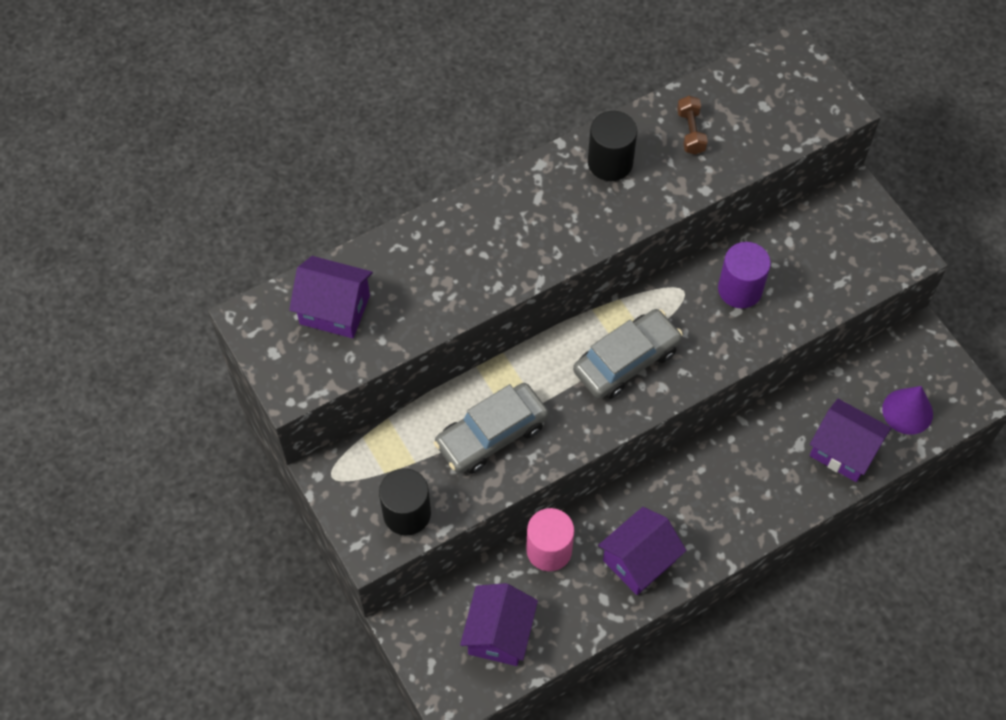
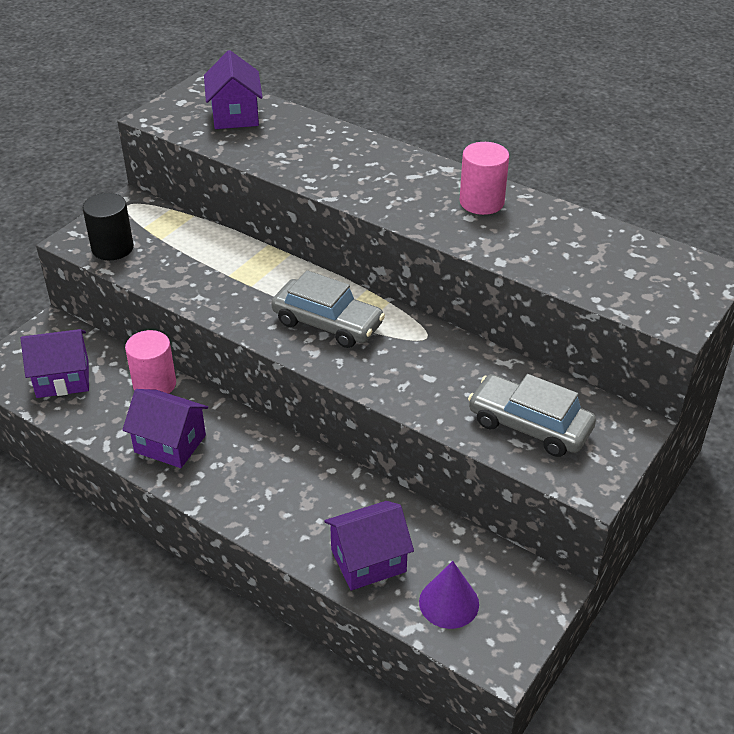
camera: 65 degrees right, 20 degrees down
grey car [434,383,549,474] -> grey car moved to [468,374,596,457]
black cylinder [588,111,637,181] -> pink cylinder [460,142,509,215]
brown dumbbell [677,96,708,155] -> none
purple cylinder [718,242,771,308] -> none
purple house [809,399,891,482] -> purple house turned 60 degrees clockwise [324,501,414,590]

